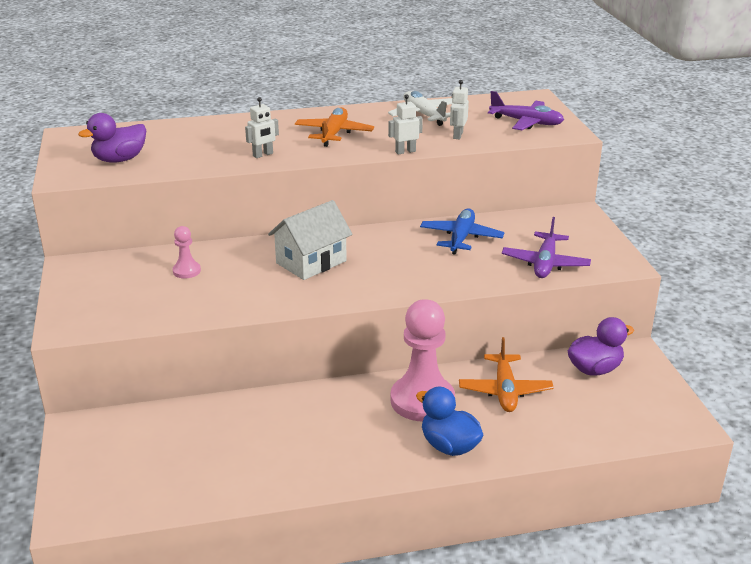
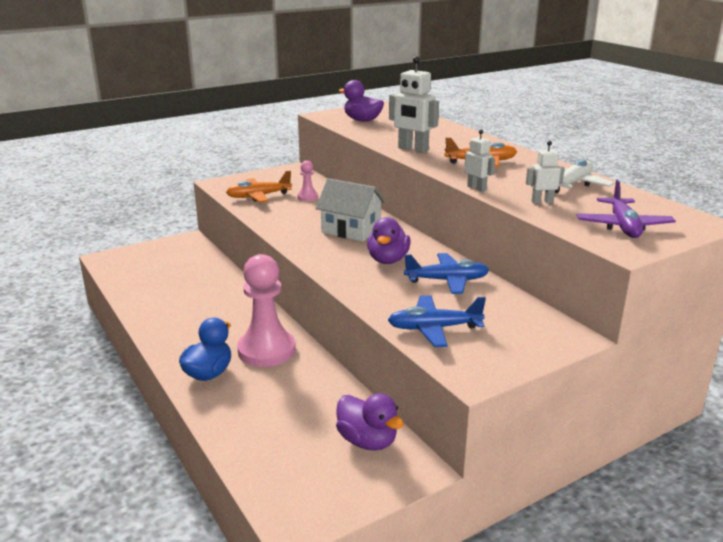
camera: 70 degrees right, 5 degrees down
white robot [245,97,279,158] -> white robot [389,56,439,153], size x1.75
orange plane [459,337,554,412] -> orange plane moved to [226,171,292,202]
purple plane [502,217,591,278] -> blue plane [388,295,486,347]
none -> purple duck [367,217,411,264]

